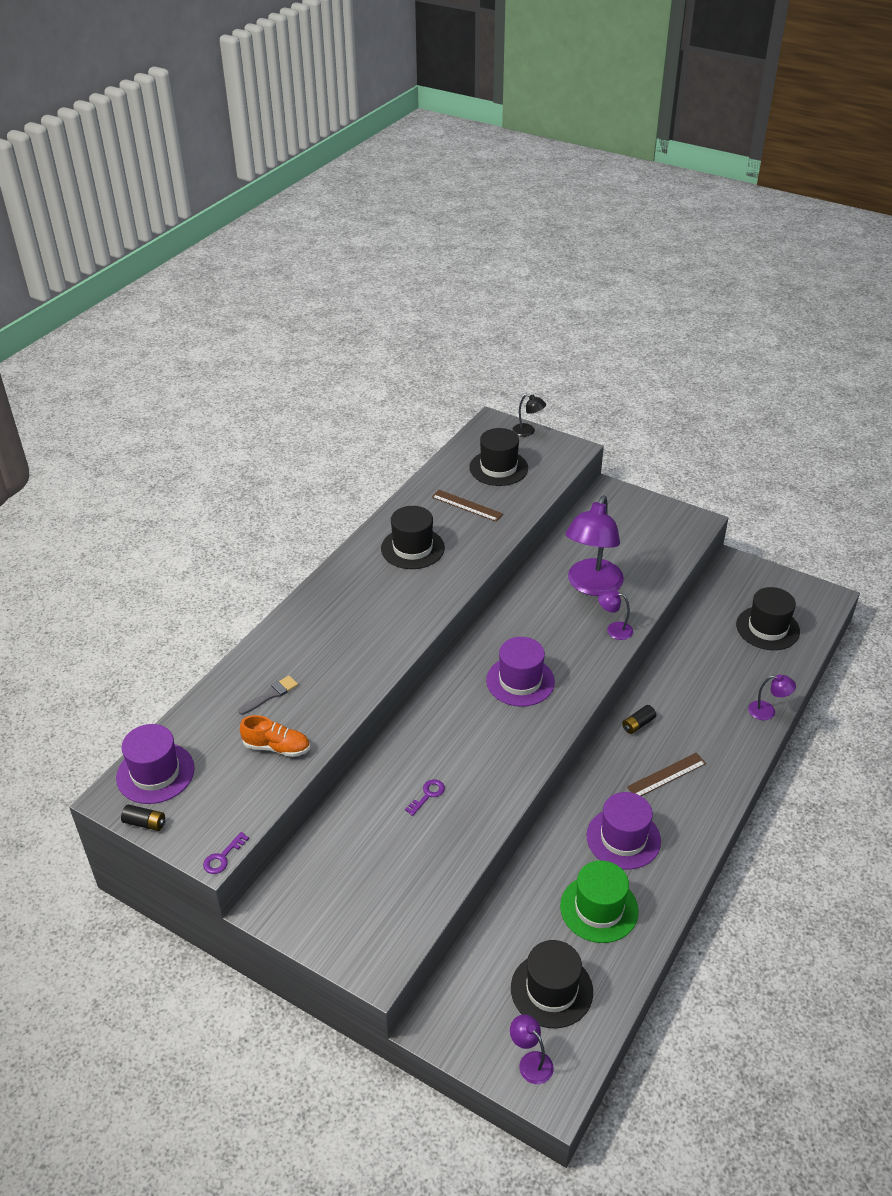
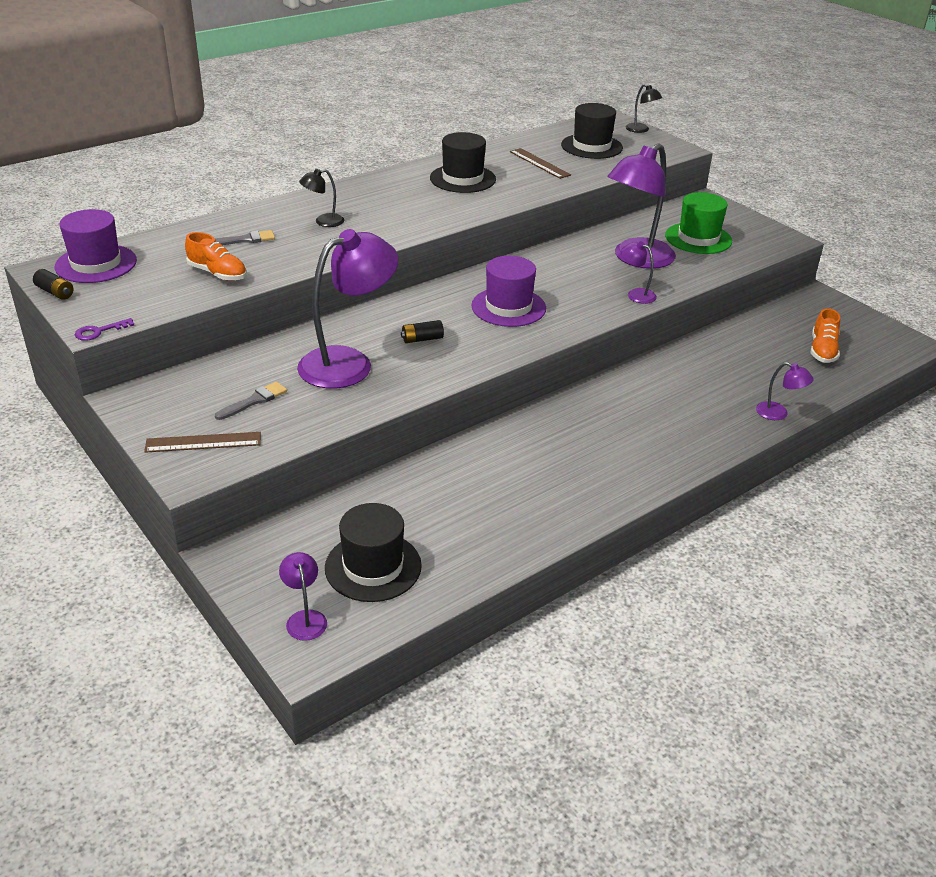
camera: 20 degrees right, 5 degrees down
purple key [405,779,445,816] -> purple lamp [297,229,399,389]
green hat [560,861,639,943] -> green hat moved to [665,192,732,254]
purple hat [586,792,661,870] -> none
black battery [622,705,656,734] -> black battery moved to [401,320,444,343]
brown ruler [627,753,706,796] -> brown ruler moved to [144,432,261,453]
black hat [736,587,800,650] -> orange shoe [811,308,840,363]
none -> grey brush [215,382,287,420]
none -> black lamp [299,169,344,227]

